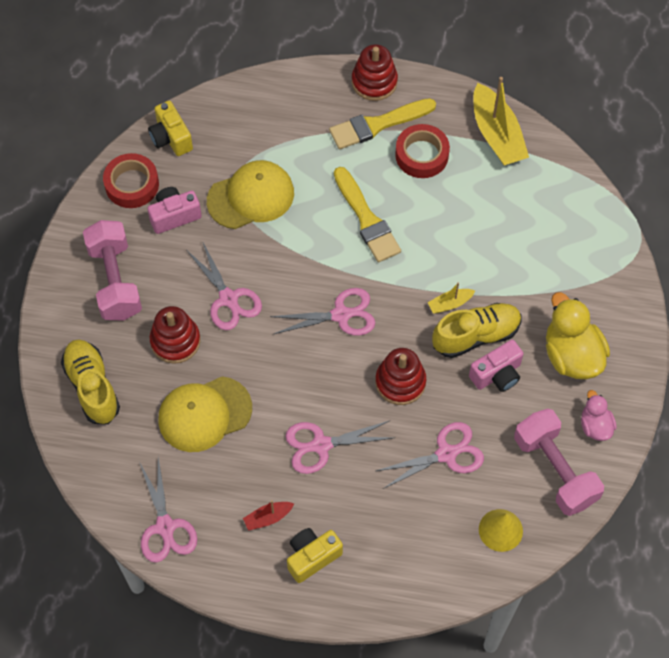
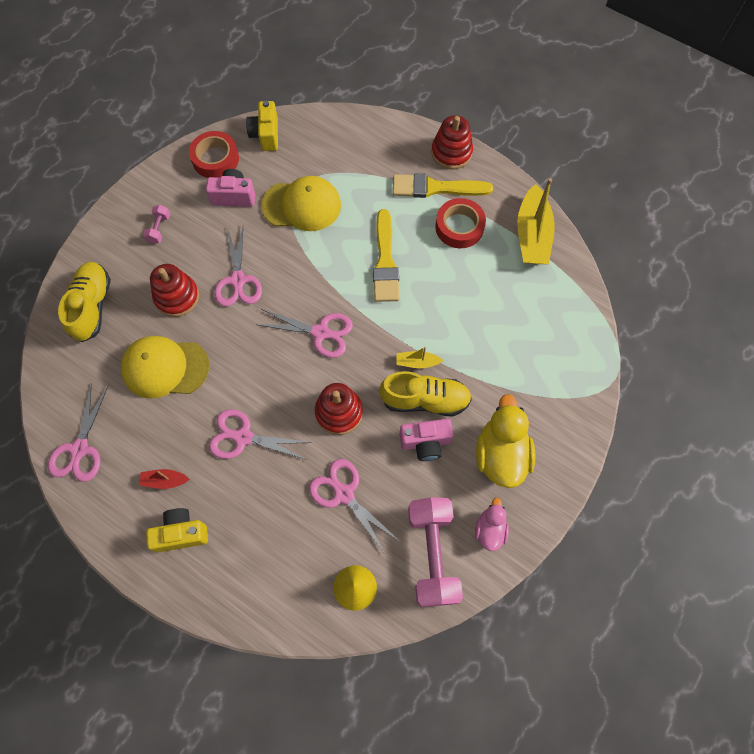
camera: 25 degrees right, 5 degrees up
pink dumbbell [83,220,142,321] -> pink dumbbell [143,205,170,244], size x0.44
pink scissors [376,422,484,489] -> pink scissors turned 135 degrees counterclockwise [309,459,398,552]

